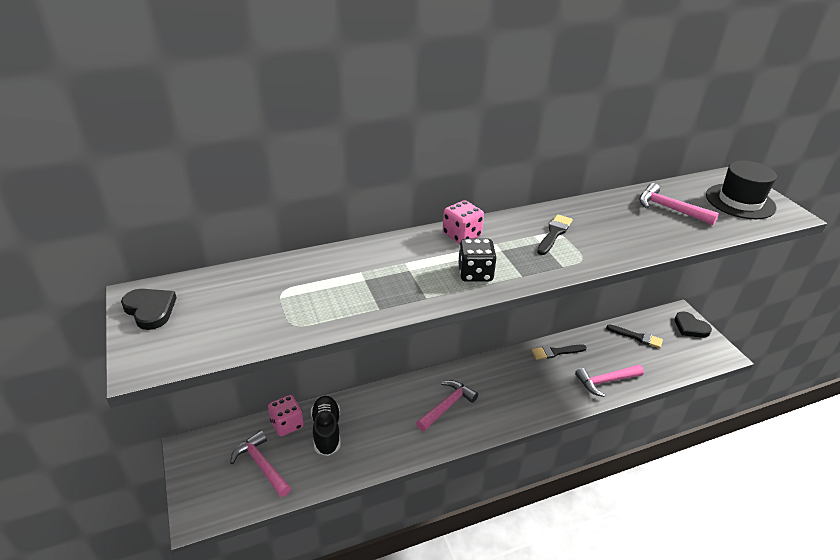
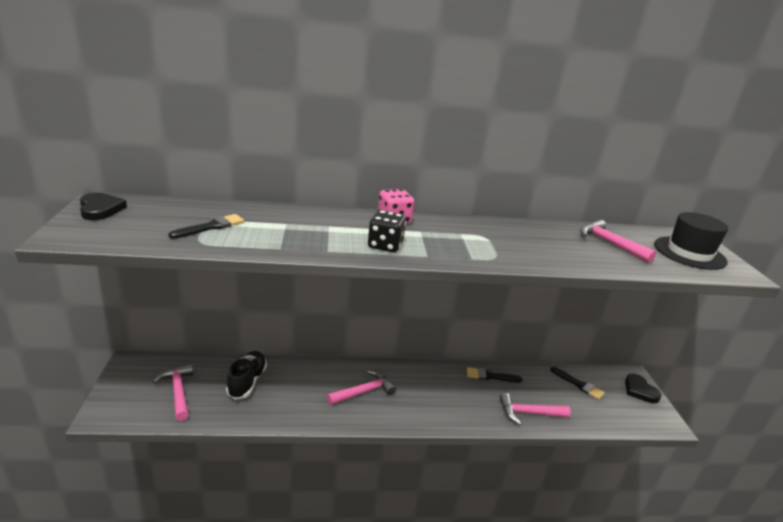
camera: 15 degrees right, 10 degrees down
pink dice [268,395,304,436] -> none
black brush [537,214,573,255] -> black brush moved to [168,214,244,239]

